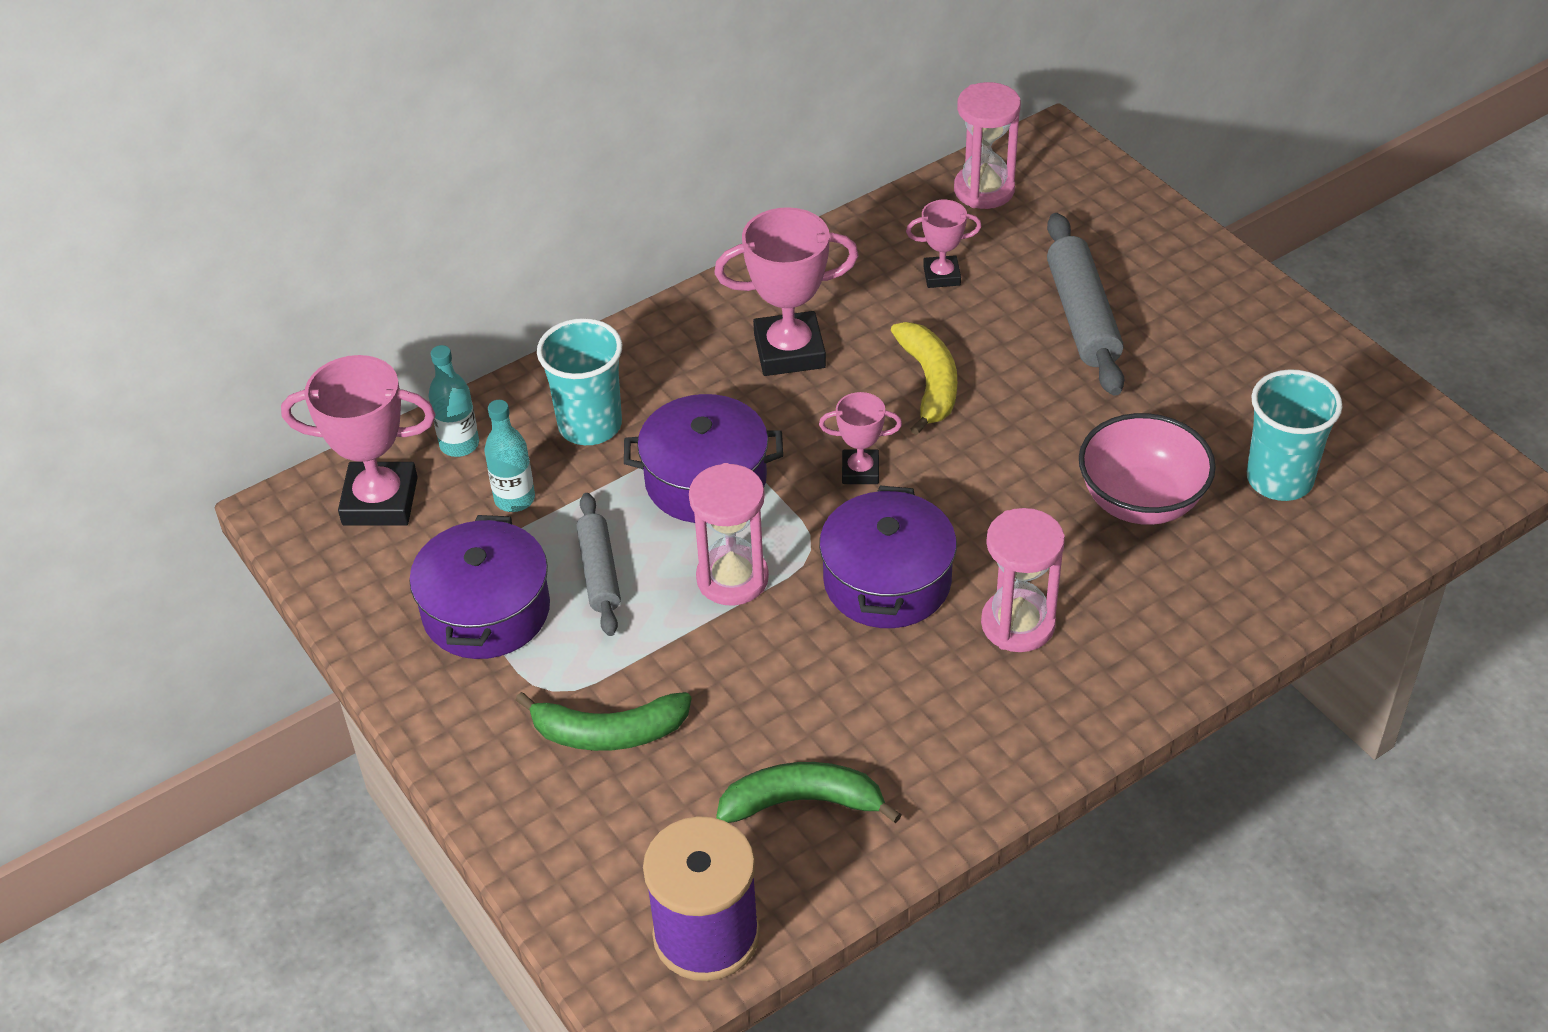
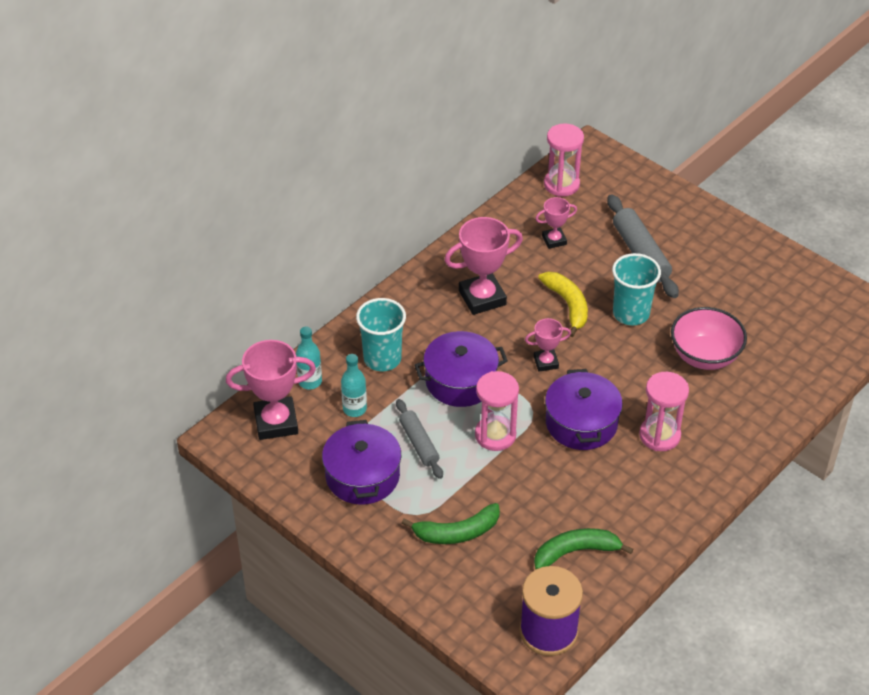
camera: 15 degrees left, 0 degrees up
turquoise cup [1247,369,1343,501] -> turquoise cup moved to [612,253,661,325]

